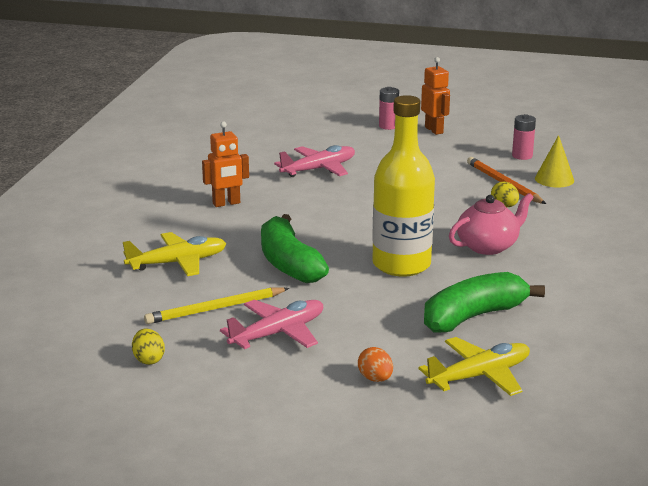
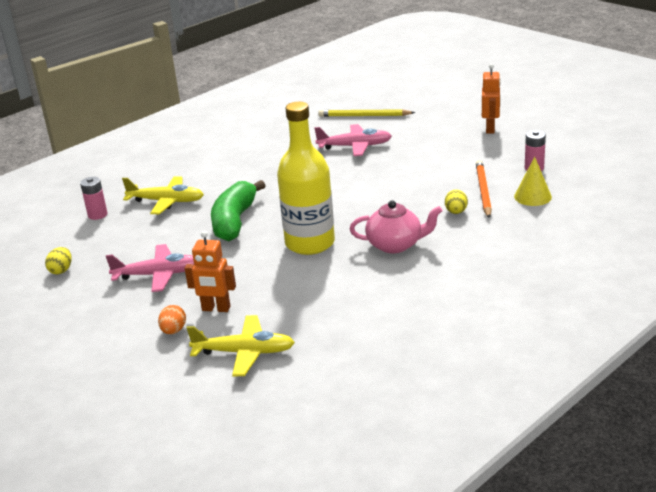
camera: 35 degrees right, 5 degrees up
yellow pencil [144,287,289,324] -> yellow pencil moved to [318,109,415,117]
orange robot [202,121,249,207] -> orange robot moved to [184,231,236,312]
pink battery [379,87,399,130] -> pink battery moved to [80,177,107,220]
green banana [424,272,545,333] -> none

